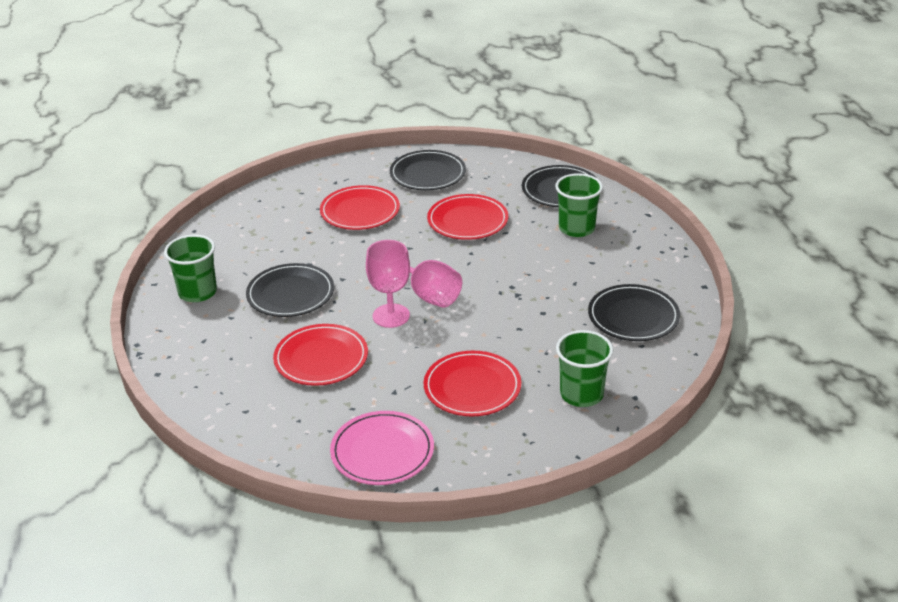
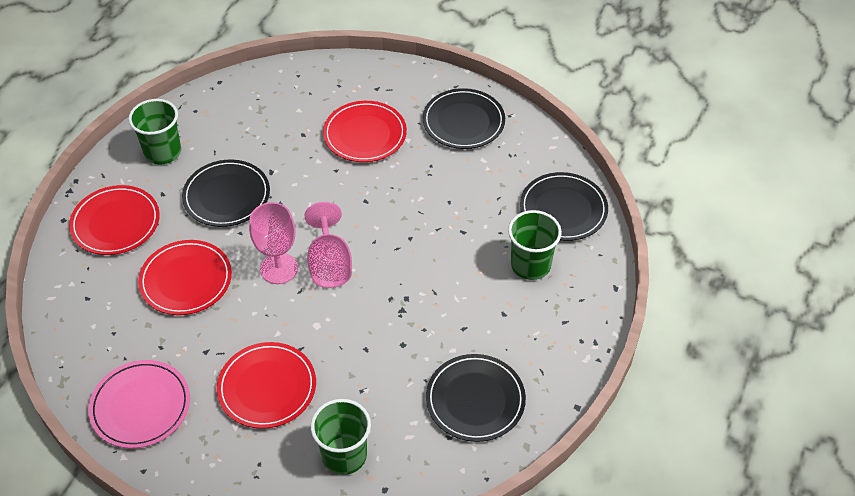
camera: 35 degrees right, 15 degrees up
red plate [427,194,508,240] -> red plate moved to [69,185,160,255]

